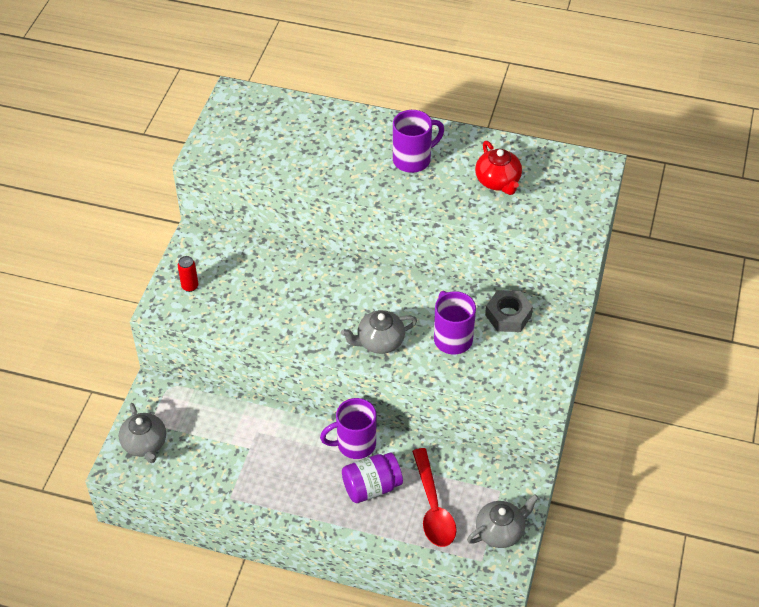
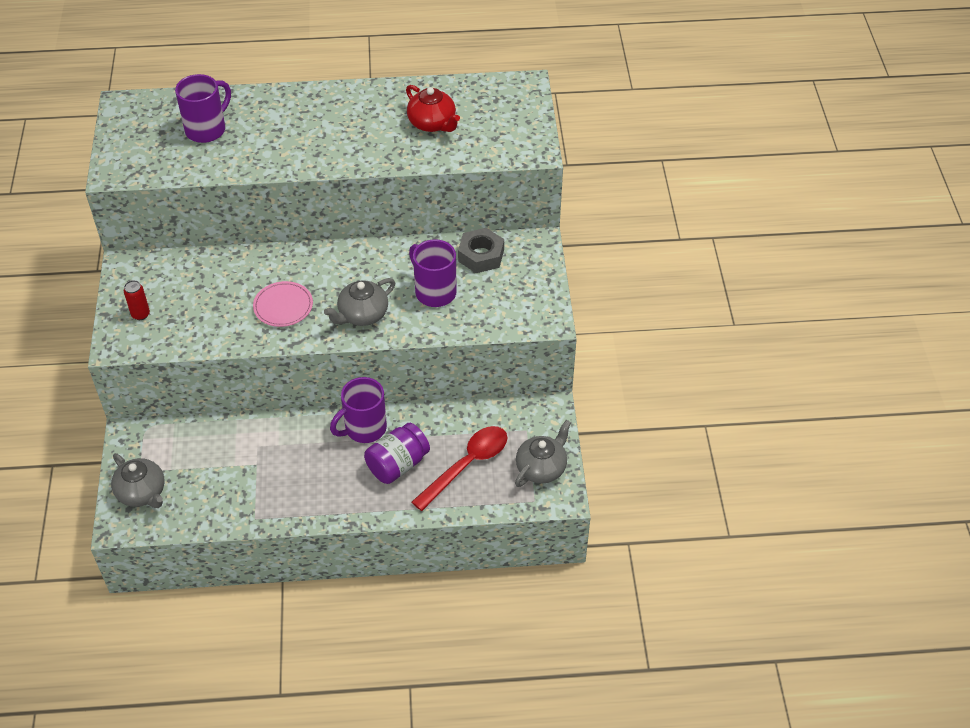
camera: 20 degrees left, 0 degrees up
purple mug [393,110,444,173] -> purple mug moved to [175,74,231,143]
red spoon [412,448,456,547] -> red spoon turned 105 degrees counterclockwise [412,426,507,511]
none -> pink plate [253,281,313,327]

